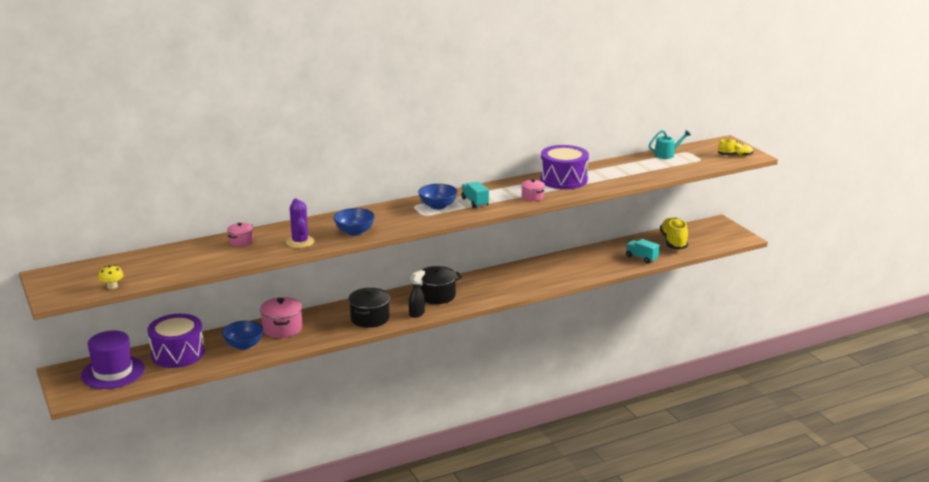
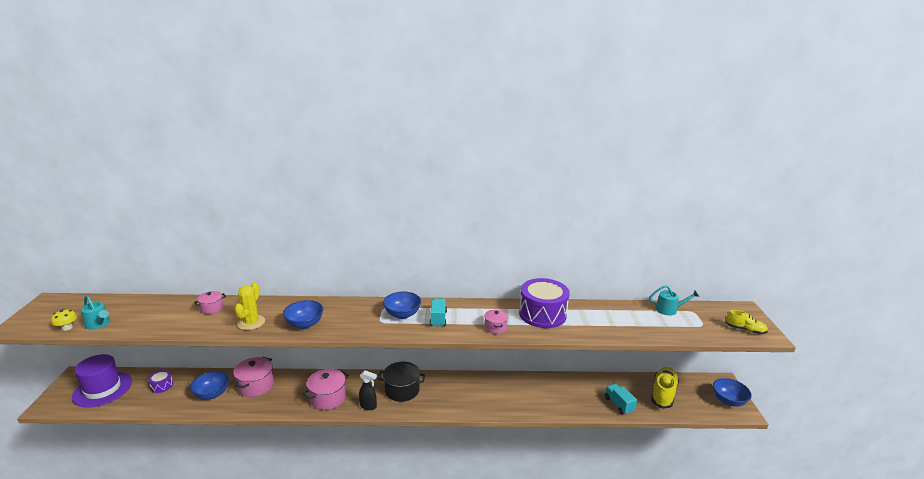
camera: 25 degrees right, 0 degrees up
purple drum [147,314,205,368] -> purple drum [148,370,173,393], size x0.45
purple cactus [286,199,314,248] -> yellow cactus [234,282,265,330]
black pot [348,288,390,328] -> pink pot [303,369,349,410]
black spray bottle [409,270,425,318] -> black spray bottle turned 45 degrees clockwise [359,370,377,410]
none -> turquoise watering can [81,295,110,330]
none -> blue bowl [713,378,752,407]

